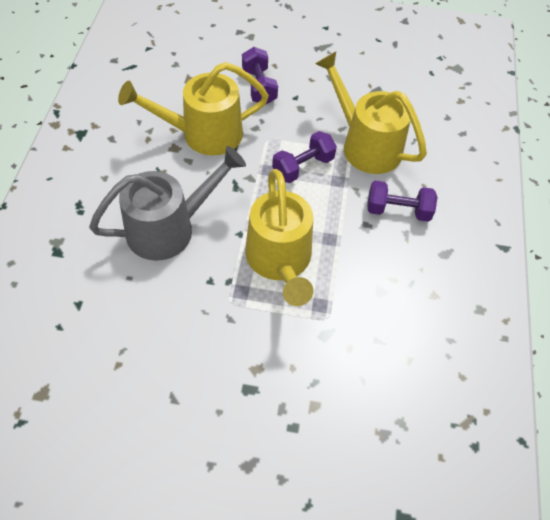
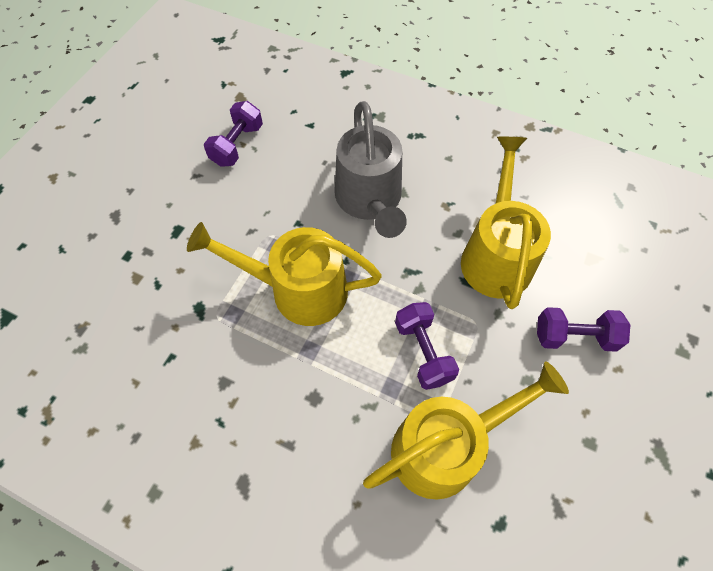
camera: 110 degrees right, 5 degrees up
purple dumbbell [367,181,437,222] -> purple dumbbell moved to [204,101,263,167]

